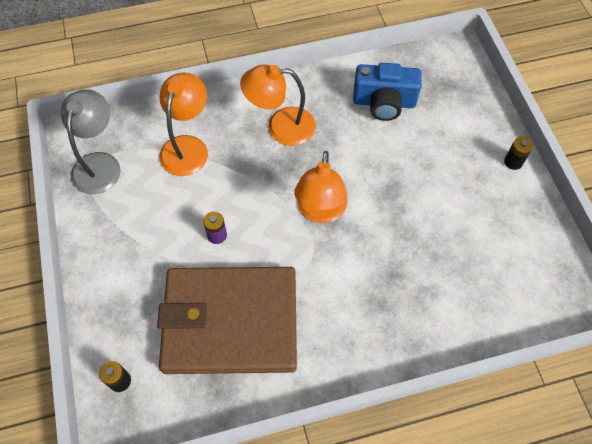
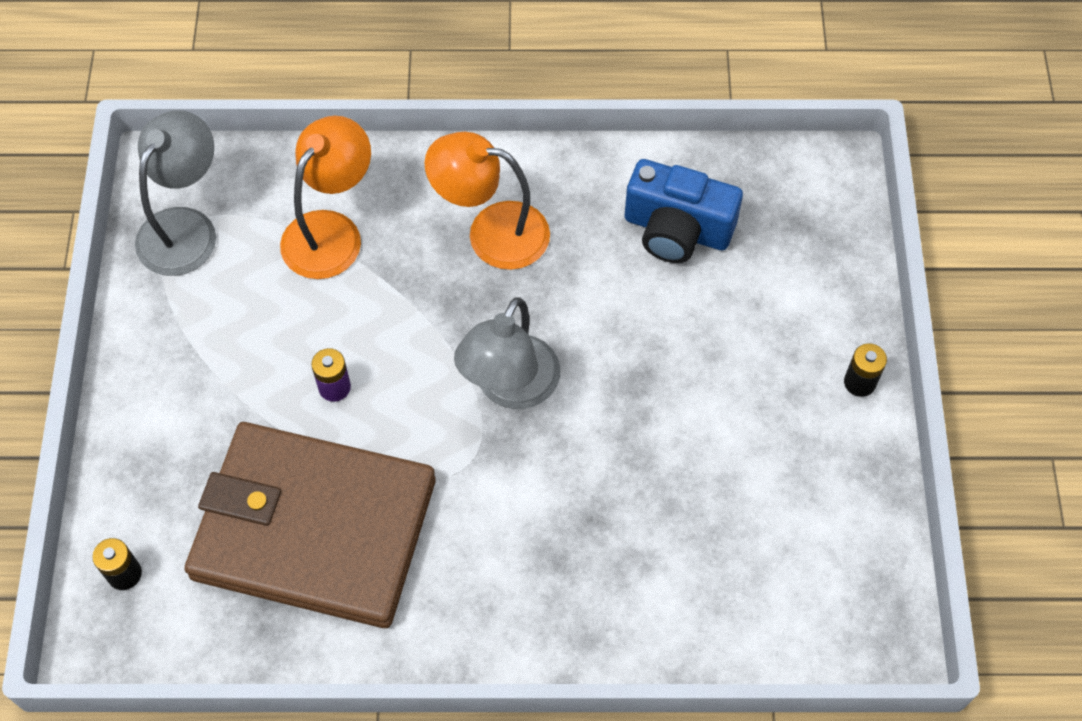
camera: 15 degrees right, 0 degrees up
orange lamp [294,151,347,223] -> grey lamp [454,297,560,409]

